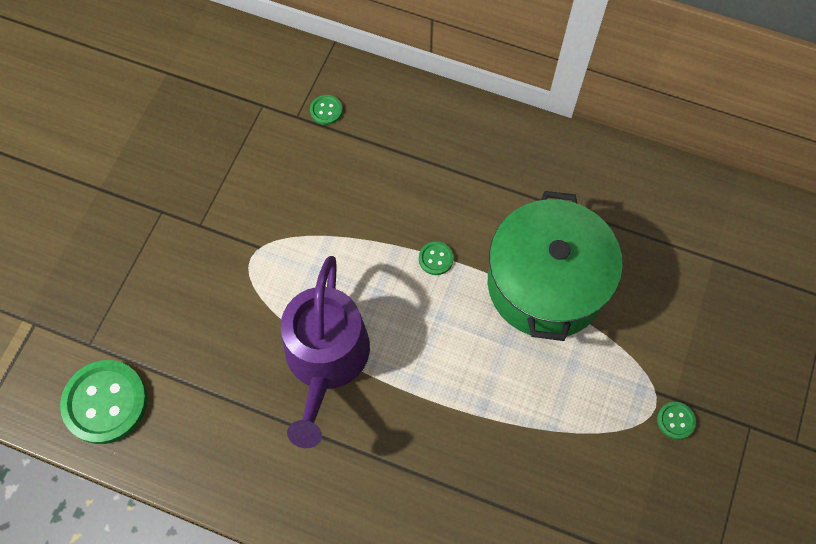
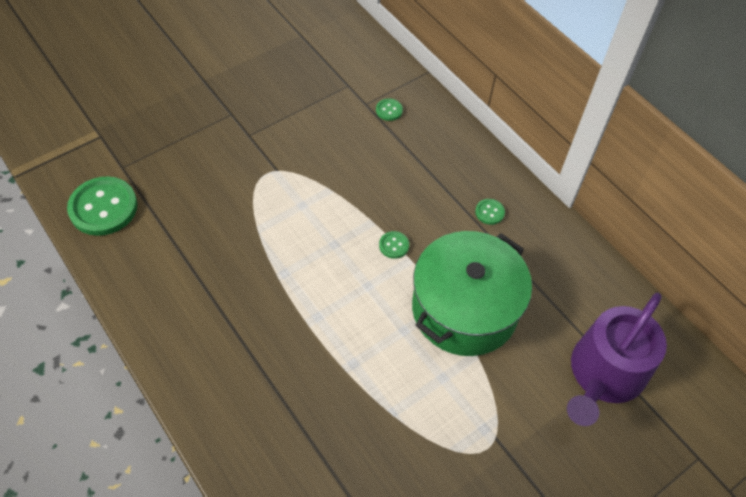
camera: 30 degrees right, 10 degrees down
purple watering can [281,256,370,448] -> purple watering can moved to [567,293,667,426]
green button [657,402,696,440] -> green button moved to [475,199,505,225]

